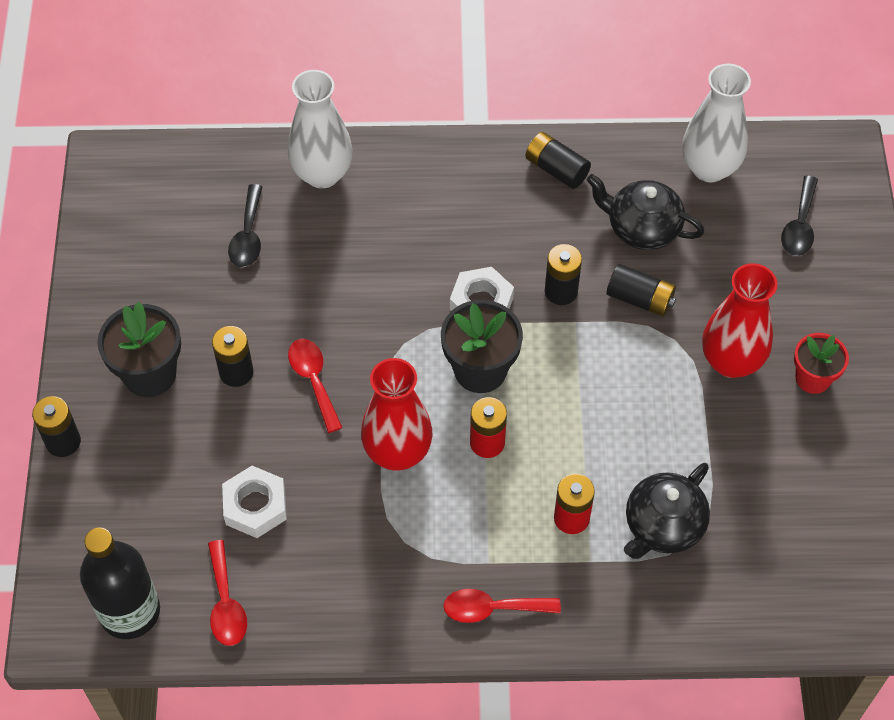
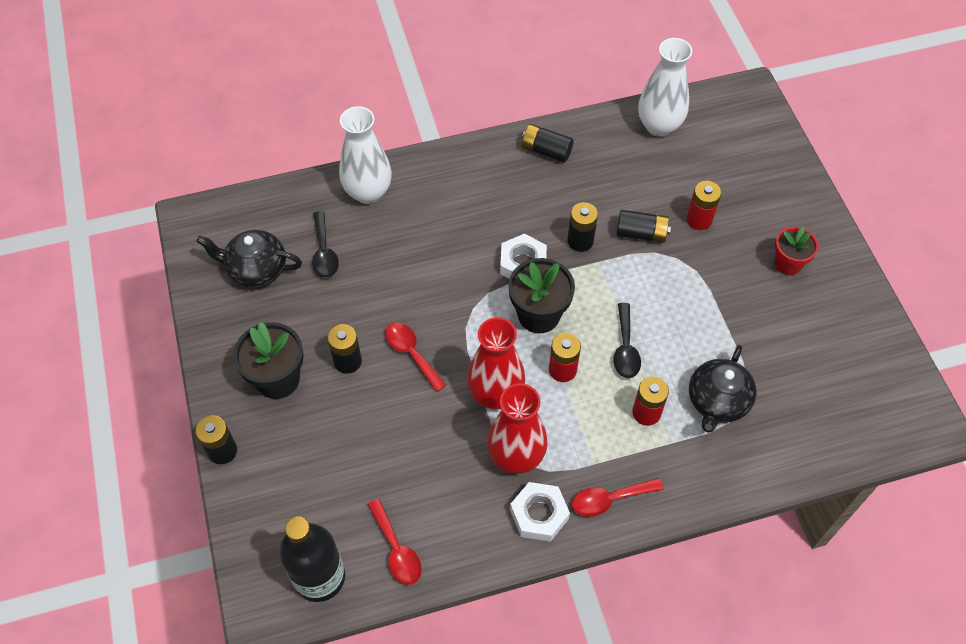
camera: 15 degrees left, 0 degrees up
white nut [222,466,287,538] -> white nut moved to [510,482,570,542]
black teapot [587,174,704,250] -> black teapot moved to [197,230,302,288]
red vase [702,263,777,378] -> red vase moved to [487,383,548,474]
black spoon [781,176,818,256] -> black spoon moved to [613,303,641,378]
none -> red battery [686,181,721,230]

